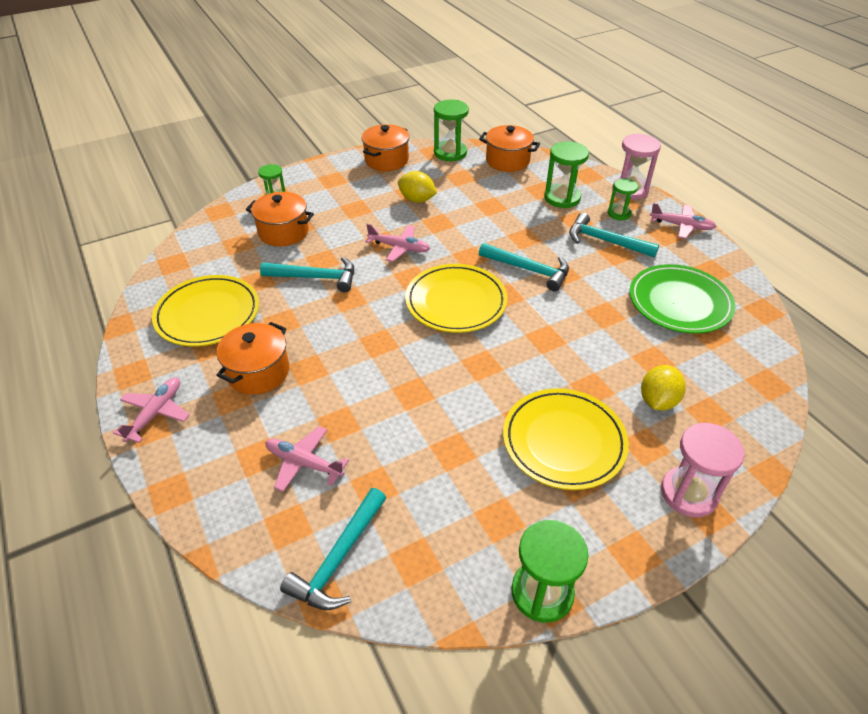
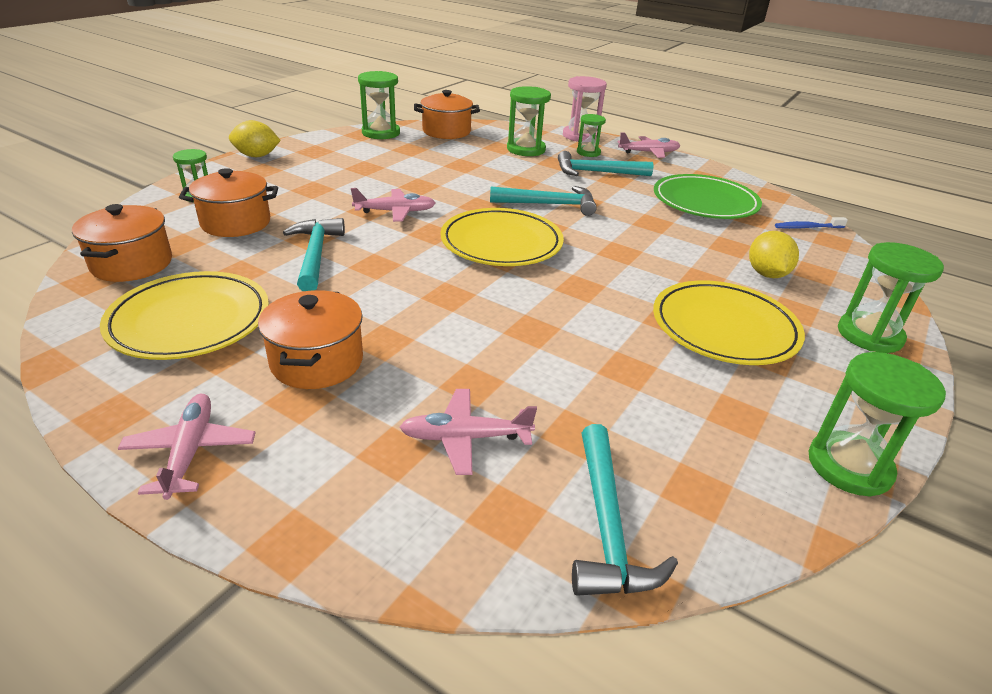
camera: 30 degrees left, 10 degrees down
turquoise hammer [260,257,354,292] -> turquoise hammer turned 75 degrees counterclockwise [283,218,345,291]
orange pot [362,124,409,171] -> orange pot moved to [72,204,172,282]
yellow lemon [398,171,437,203] -> yellow lemon moved to [229,120,281,157]
pink hourglass [661,423,745,517] -> green hourglass [838,242,944,353]
none -> blue toothbrush [775,217,848,229]

